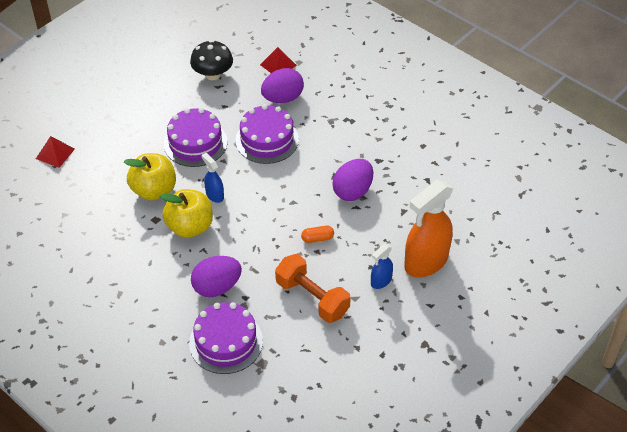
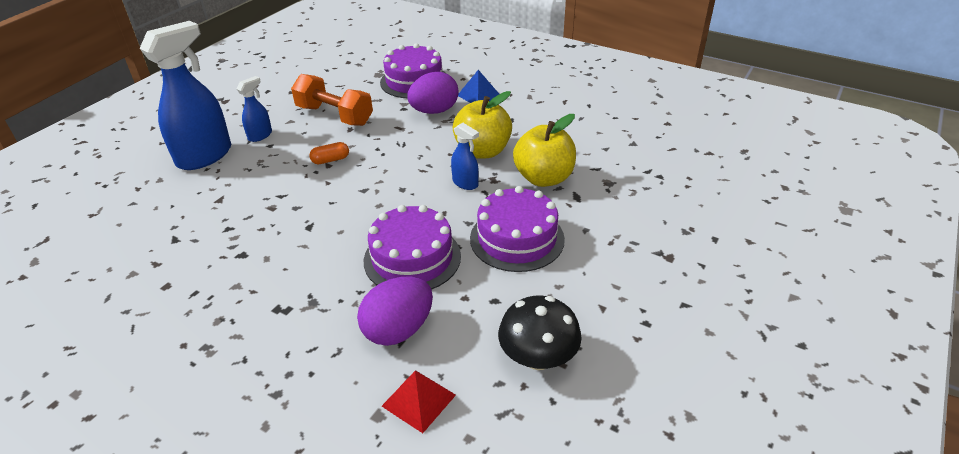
camera: 170 degrees right, 10 degrees down
red pyramid [36,136,75,168] -> none
purple egg [332,159,373,201] -> none
orange spray bottle [404,180,453,278] -> blue spray bottle [139,21,231,170]
none -> blue pyramid [458,70,499,103]

